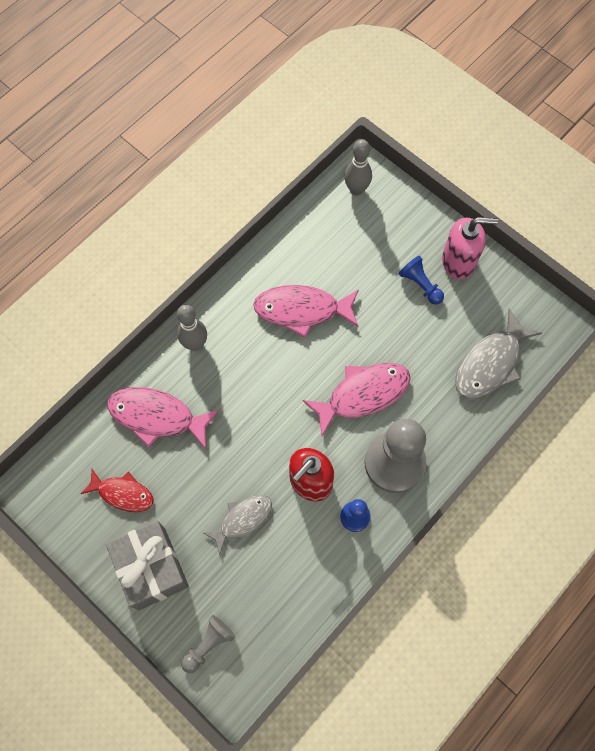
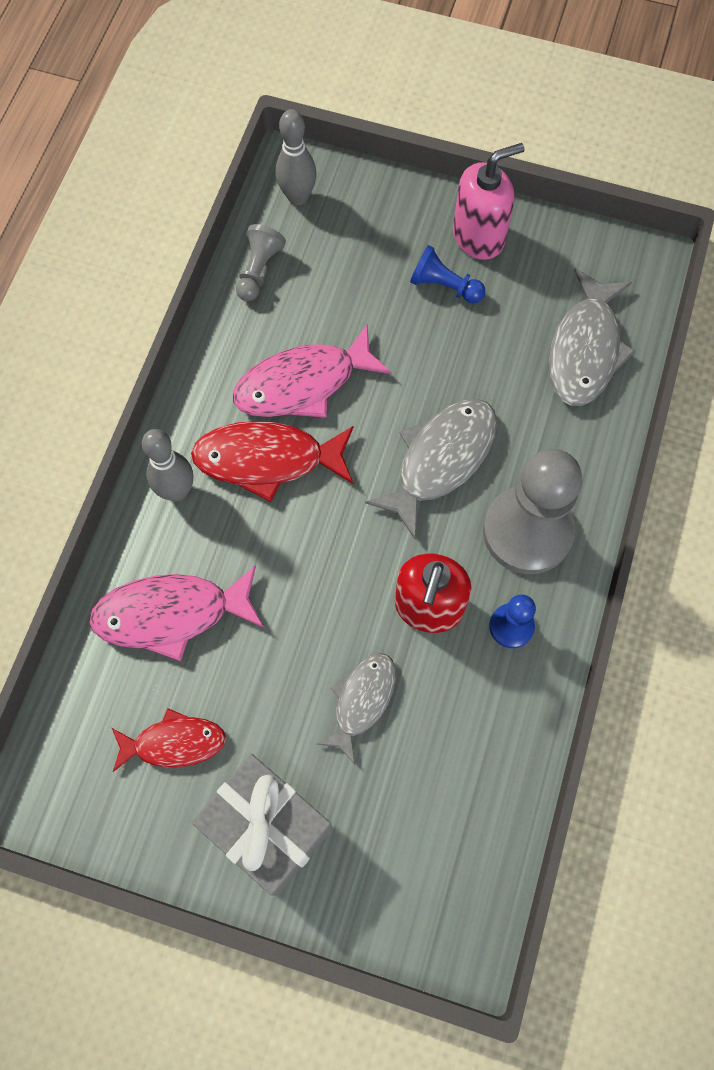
camera: 25 degrees left, 0 degrees up
grey pawn [181,615,235,673] -> grey pawn moved to [236,224,286,301]
pink fish [303,363,411,436] -> grey fish [365,399,497,539]
none -> red fish [191,421,354,502]

